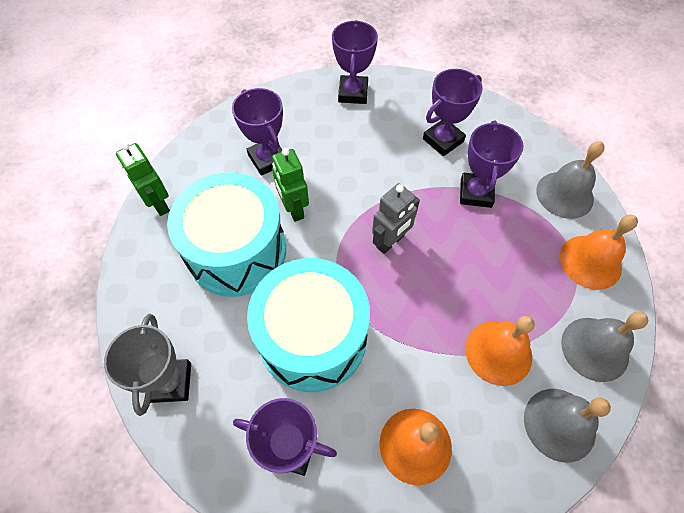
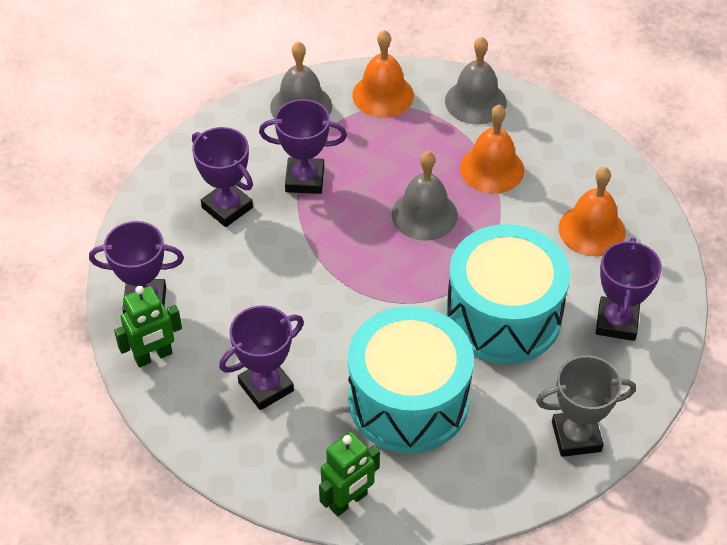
camera: 95 degrees left, 10 degrees down
green robot [272,148,309,222] -> green robot moved to [114,286,182,367]
grey robot [372,183,420,254] -> none
grey bell [524,389,611,462] -> grey bell moved to [392,151,458,241]

